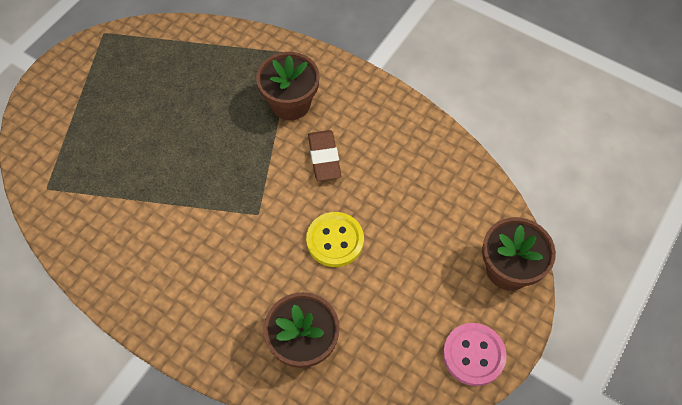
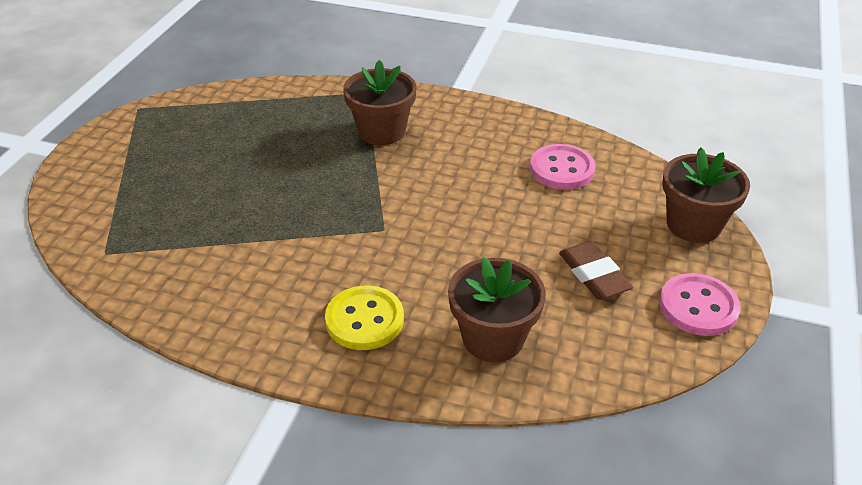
camera: 15 degrees left, 20 degrees down
yellow button [306,212,364,267] -> yellow button moved to [325,286,404,350]
brown eraser [308,130,341,181] -> brown eraser moved to [559,241,633,300]
none -> pink button [530,144,595,190]

